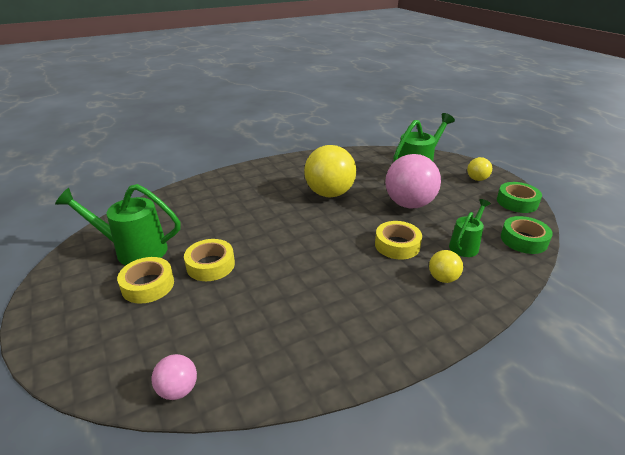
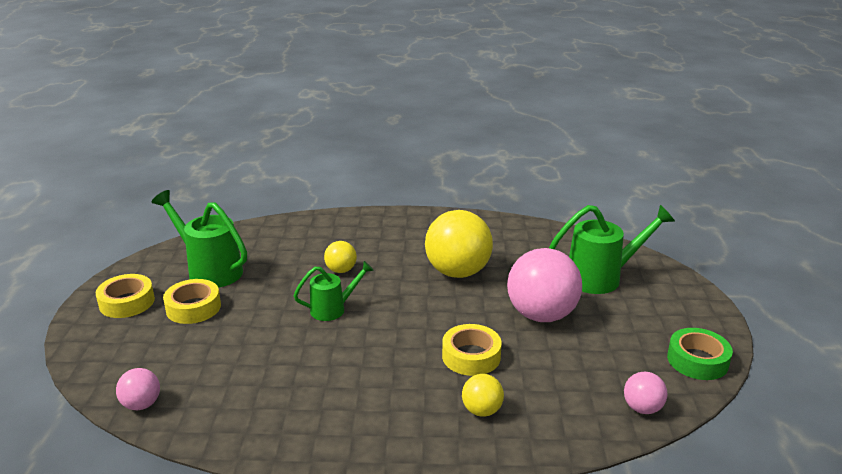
camera: 30 degrees right, 5 degrees down
yellow tape [184,239,235,281] -> yellow tape moved to [96,274,155,318]
green watering can [449,199,491,257] -> green watering can moved to [294,261,374,321]
yellow ball [467,157,492,181] -> yellow ball moved to [324,241,357,273]
green tape [501,216,553,254] -> pink ball [624,372,667,414]

